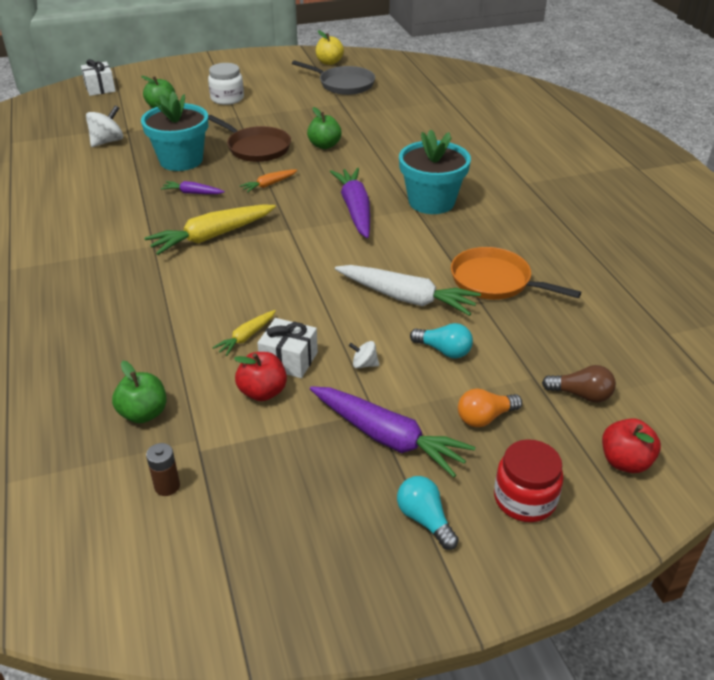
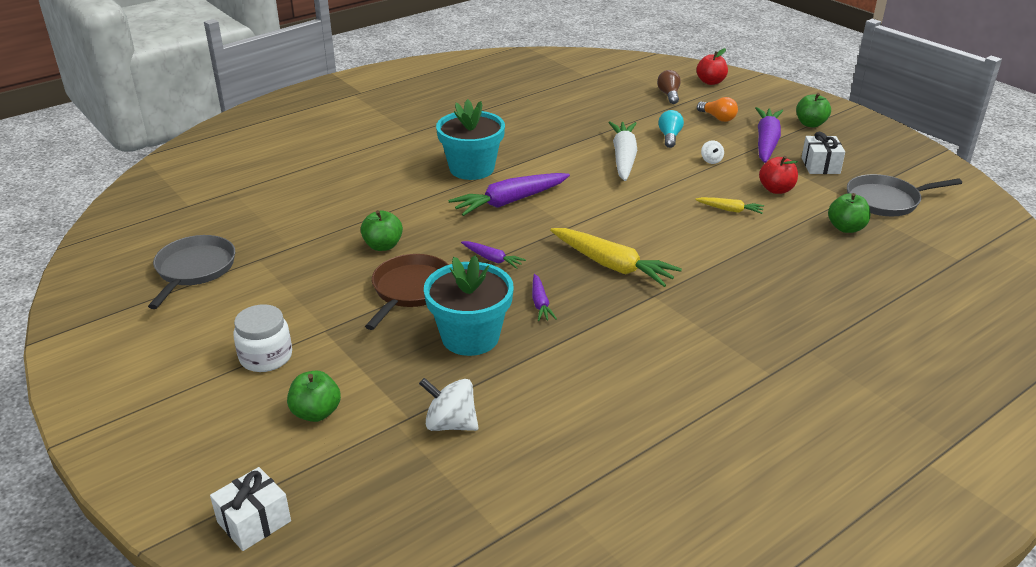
camera: 110 degrees left, 5 degrees down
brown battery [146,443,180,496] -> grey pan [847,174,962,216]
orange carrot [240,170,297,193] -> purple carrot [461,241,526,269]
white gift [257,318,318,378] -> white gift moved to [802,132,845,174]
yellow apple [316,30,344,65] -> none
turquoise light bulb [397,476,459,550] -> green apple [796,93,831,127]
orange pan [451,247,581,300] -> none
red jar [494,439,564,522] -> none

